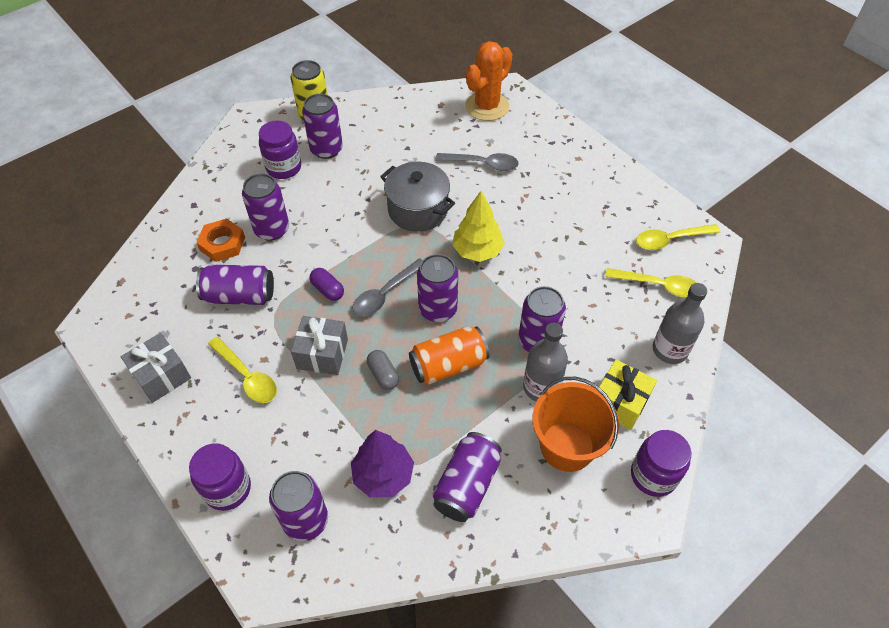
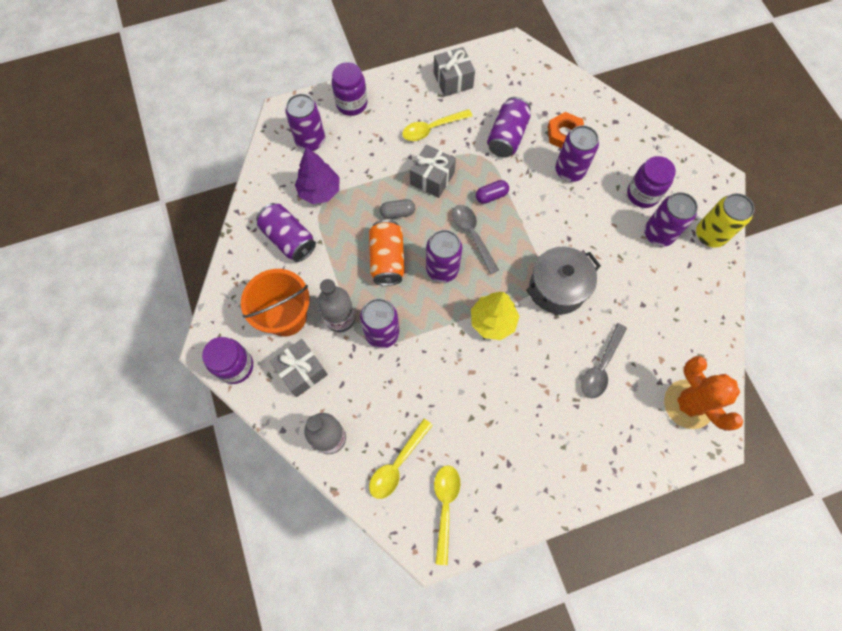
camera: 110 degrees right, 15 degrees up
yellow gift [599,359,657,430] -> grey gift [270,339,328,397]

